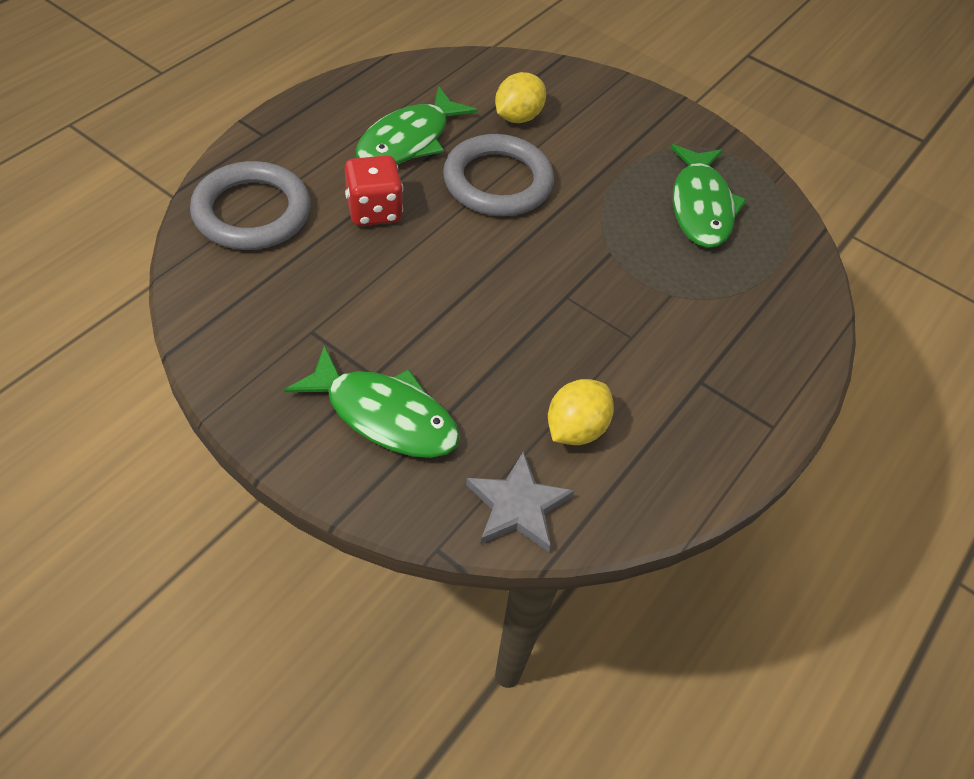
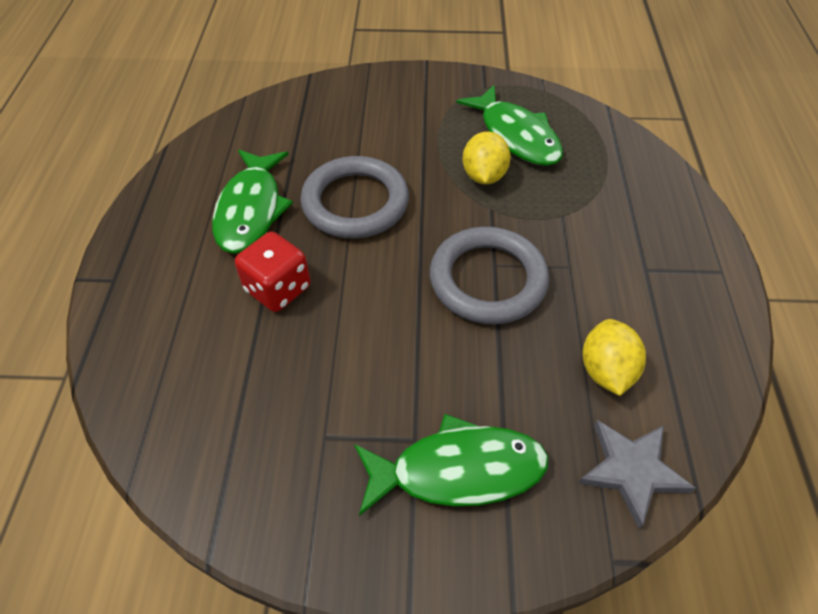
camera: 30 degrees left, 0 degrees up
grey ring [190,161,311,250] -> grey ring moved to [430,227,549,324]
yellow lemon [495,72,546,123] -> yellow lemon moved to [463,131,511,184]

